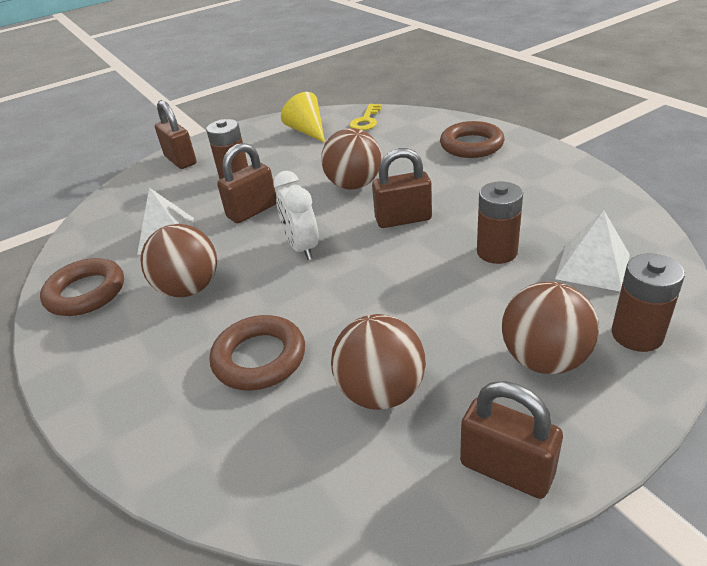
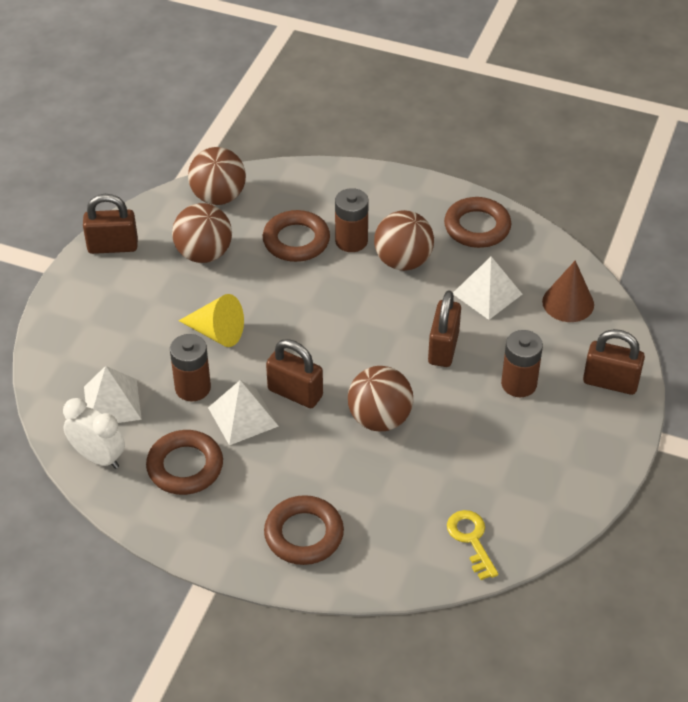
camera: 140 degrees right, 10 degrees up
white clock [273,171,318,260] -> white clock moved to [63,398,125,469]
yellow cone [281,92,325,143] -> yellow cone moved to [179,294,244,347]
brown padlock [372,148,432,228] -> brown padlock turned 75 degrees clockwise [266,339,323,408]
brown ball [502,281,599,374] -> brown ball moved to [188,147,246,205]
brown battery [612,254,685,352] -> brown battery moved to [335,188,369,252]
none -> brown ring [146,430,223,495]
none -> white pyramid [208,380,278,445]
none -> brown cone [542,260,594,322]

